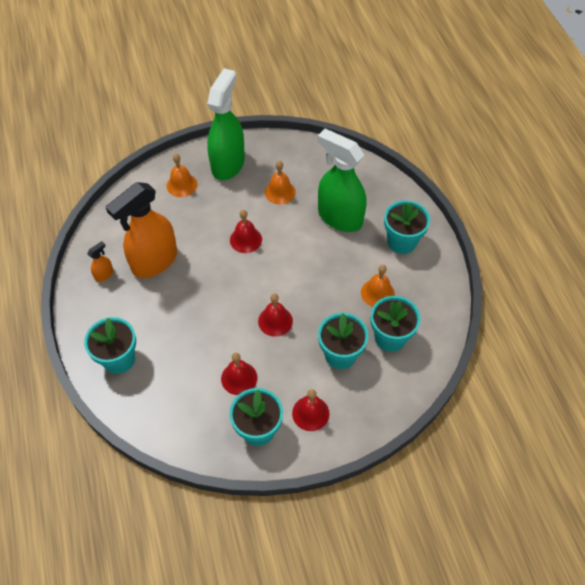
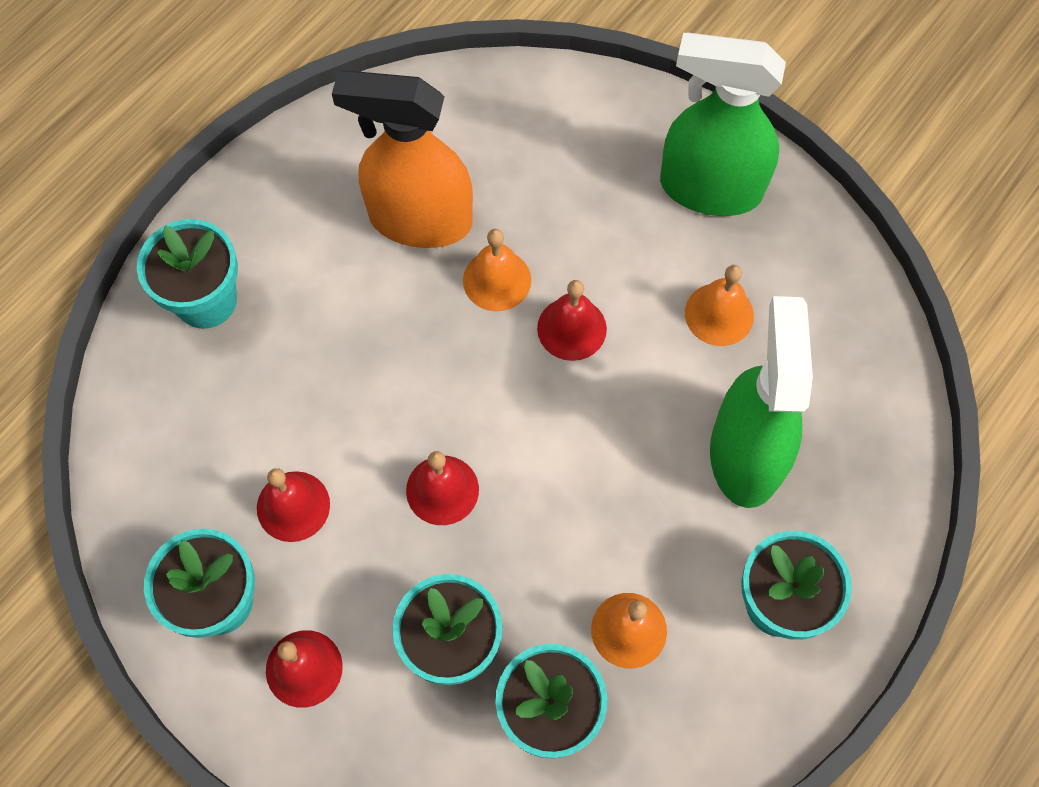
camera: 55 degrees right, 10 degrees up
orange spray bottle [87,241,114,282] -> none
orange bell [167,154,197,197] -> orange bell moved to [463,229,531,311]
green spray bottle [207,68,245,181] -> green spray bottle turned 150 degrees counterclockwise [660,33,786,216]

